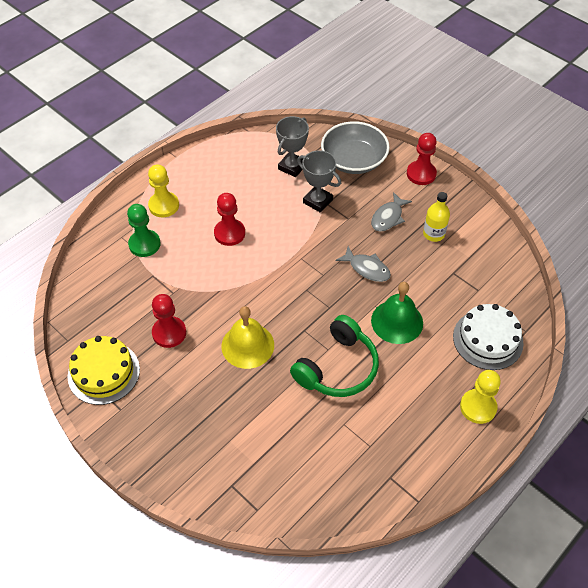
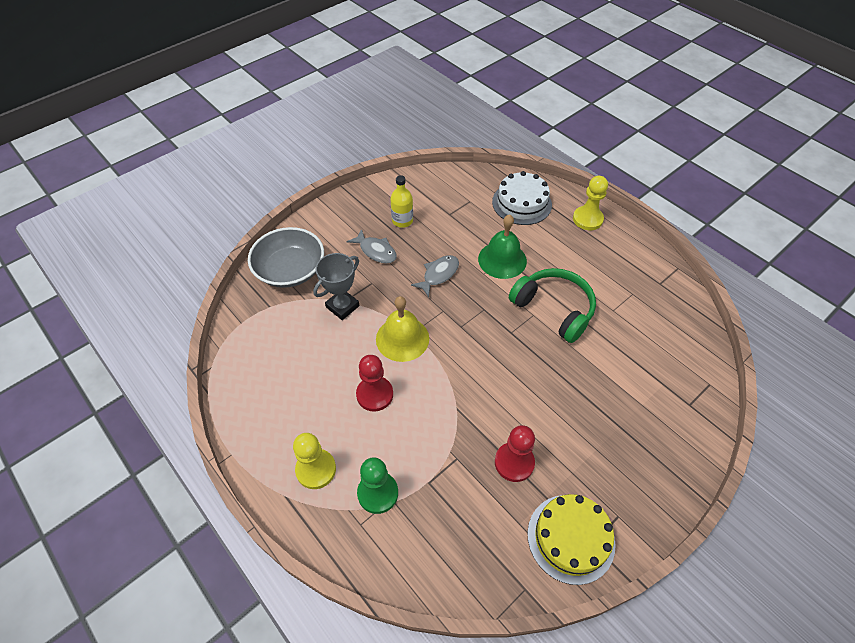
camera: 85 degrees left, 0 degrees up
yellow bell [221,306,274,369] -> yellow bell moved to [376,296,429,362]
grey trophy [276,116,309,177] -> none
red pawn [407,133,437,185] -> none

